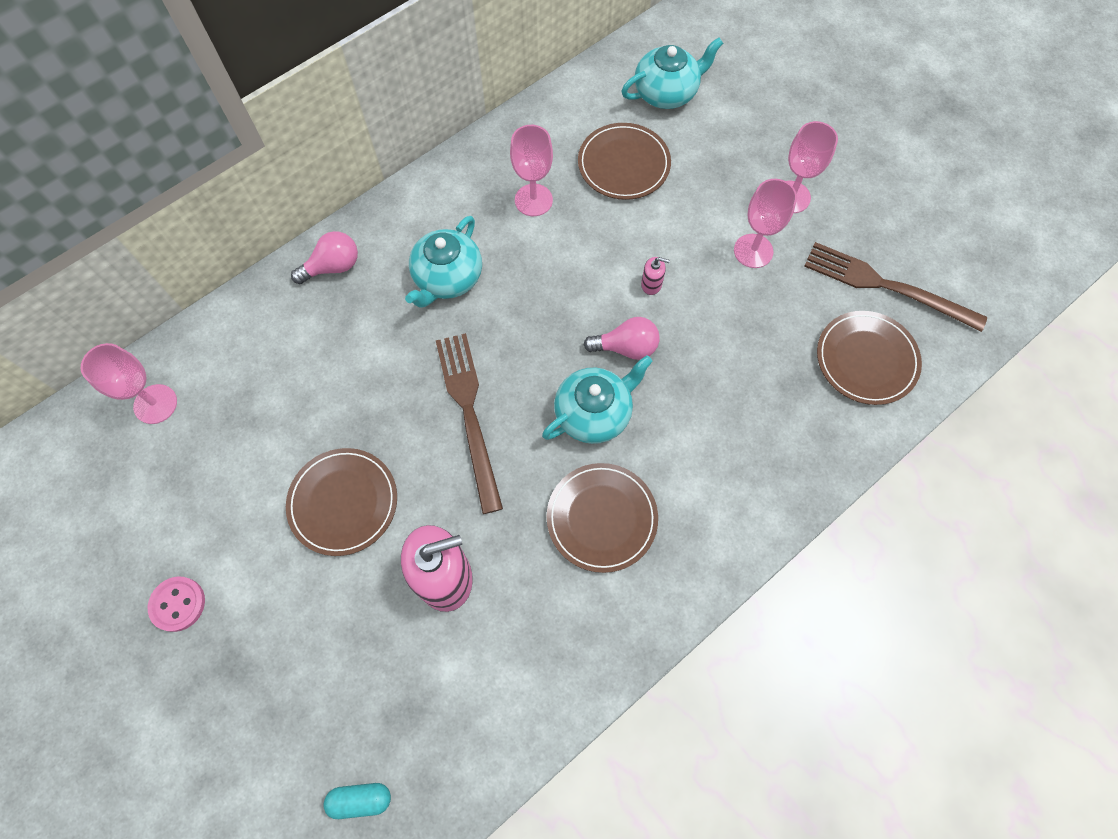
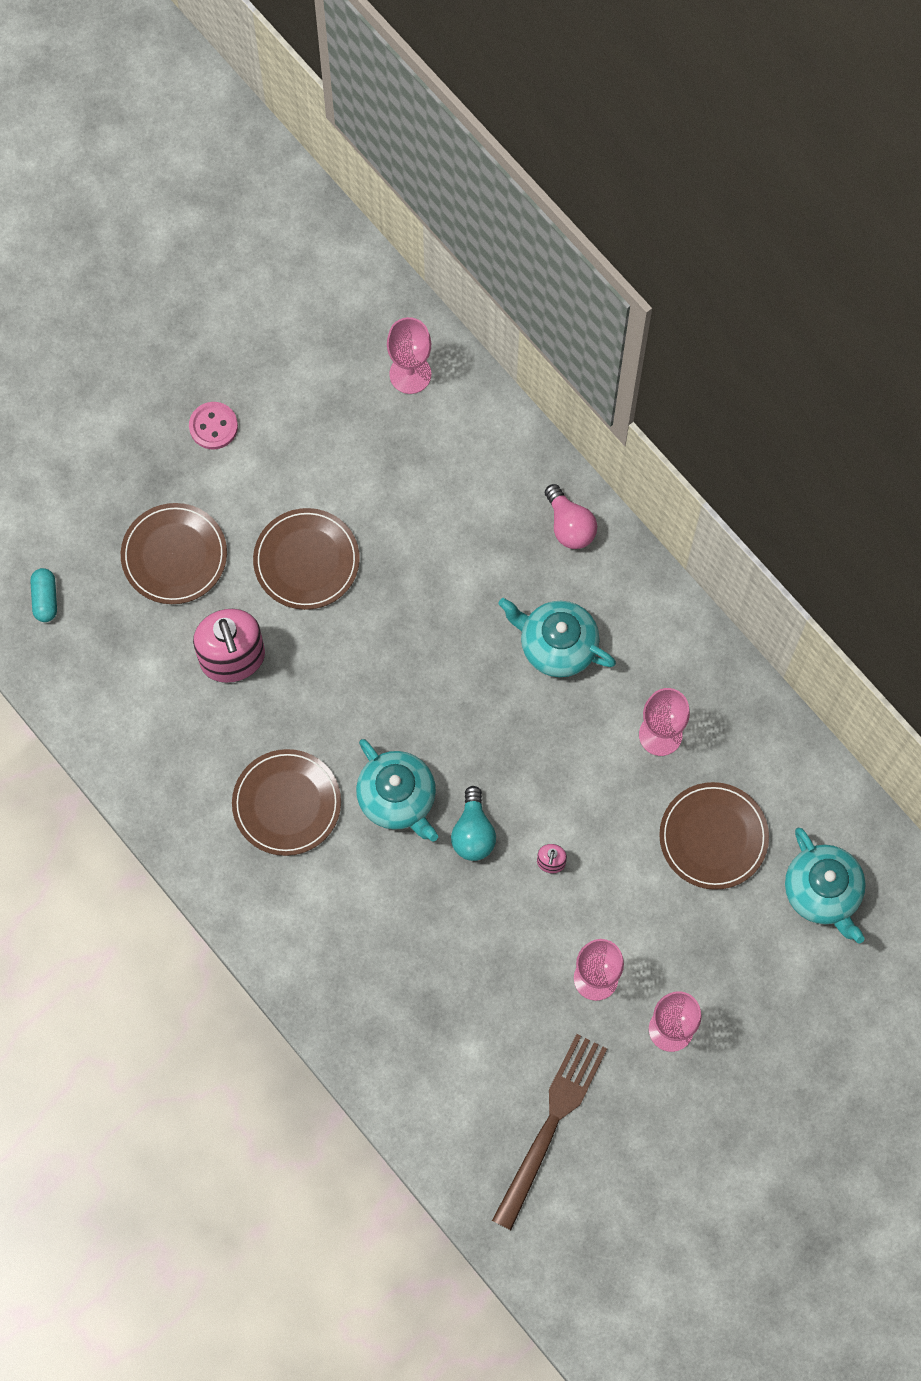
camera: 90 degrees right, 5 degrees up
brown fork [436,333,503,514] -> none
pink light bulb [584,317,660,360] -> turquoise light bulb [451,786,496,861]
brown plate [817,311,922,405] -> brown plate moved to [121,503,227,604]

